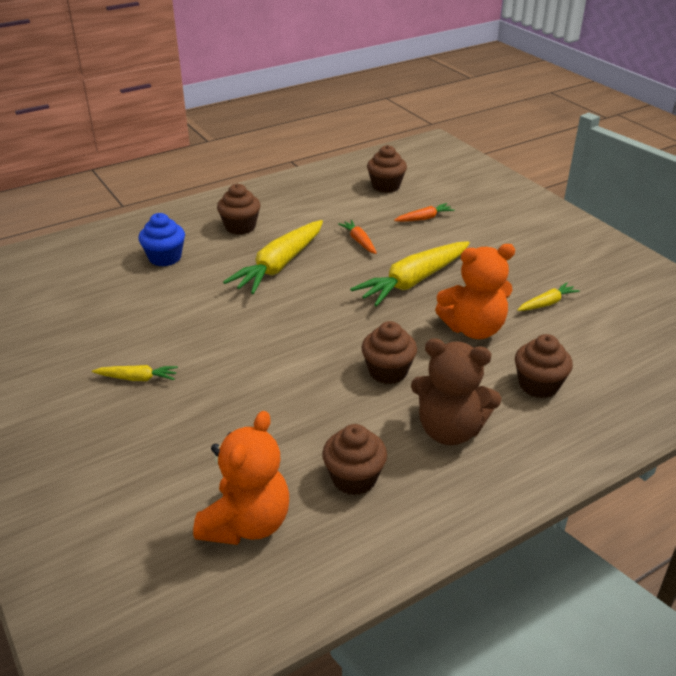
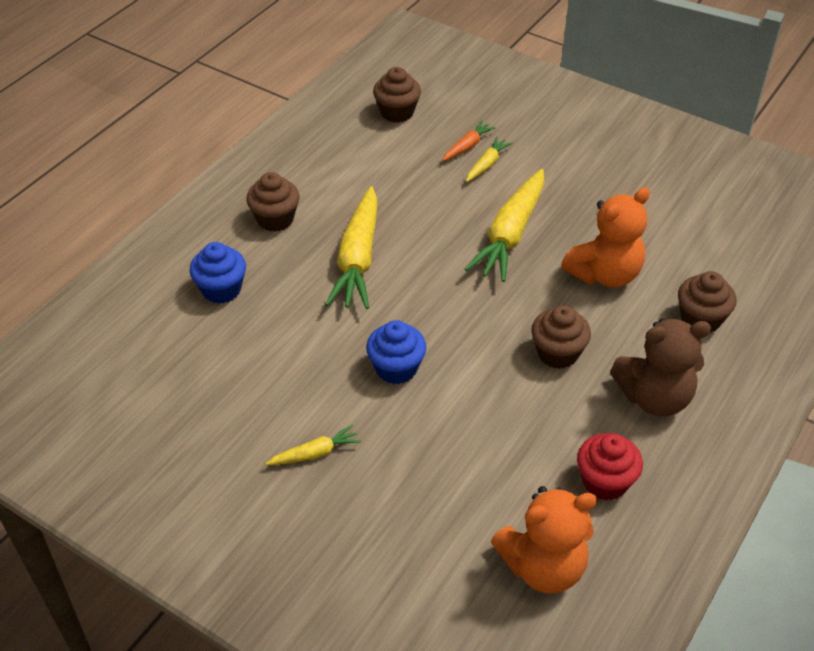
camera: 25 degrees left, 10 degrees up
orange teddy bear [193,411,289,545] -> orange teddy bear turned 75 degrees clockwise [491,486,597,594]
brown cupcake [322,424,387,495] -> red cupcake [577,433,643,500]
orange carrot [338,220,377,254] -> none
yellow carrot [517,283,580,311] -> yellow carrot moved to [466,137,512,182]
none -> blue cupcake [366,320,426,384]

